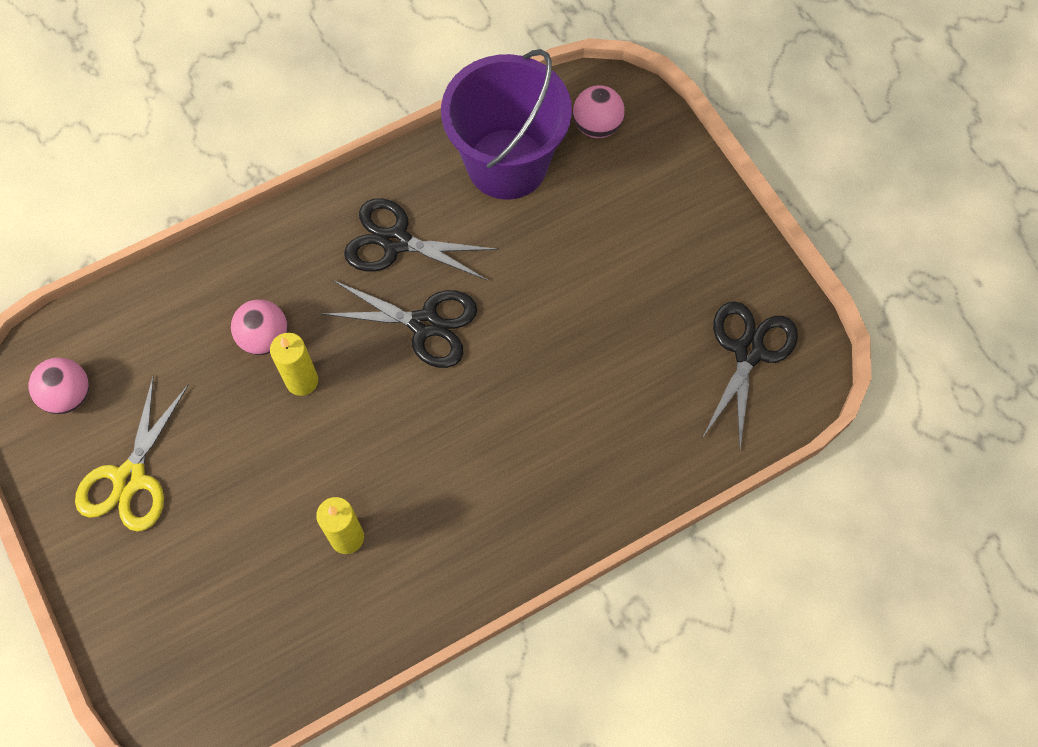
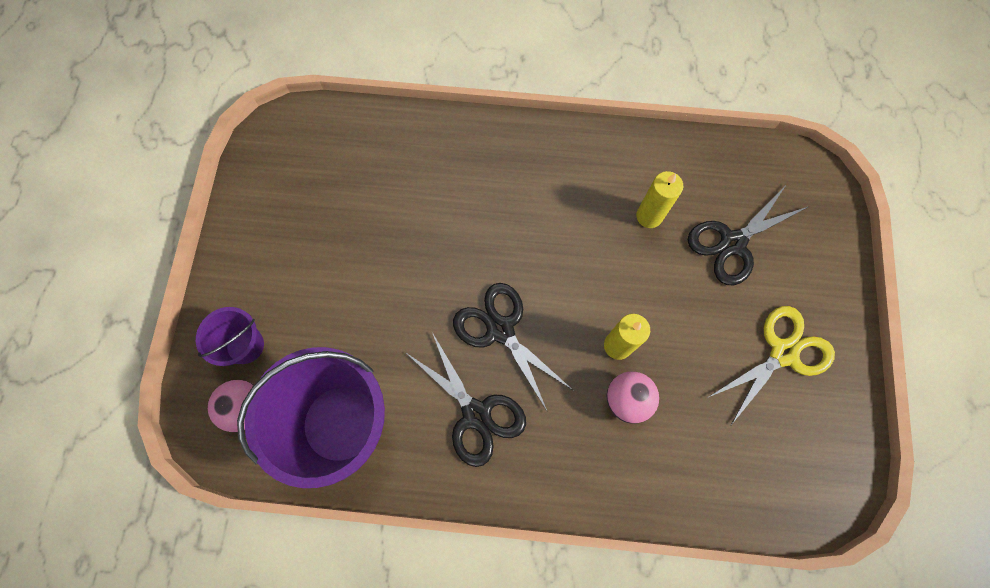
camera: 145 degrees left, 5 degrees up
pink ball [28,358,89,414] -> none
black scissors [703,301,798,448] -> black scissors moved to [688,184,808,285]
none -> purple bucket [196,307,264,366]

